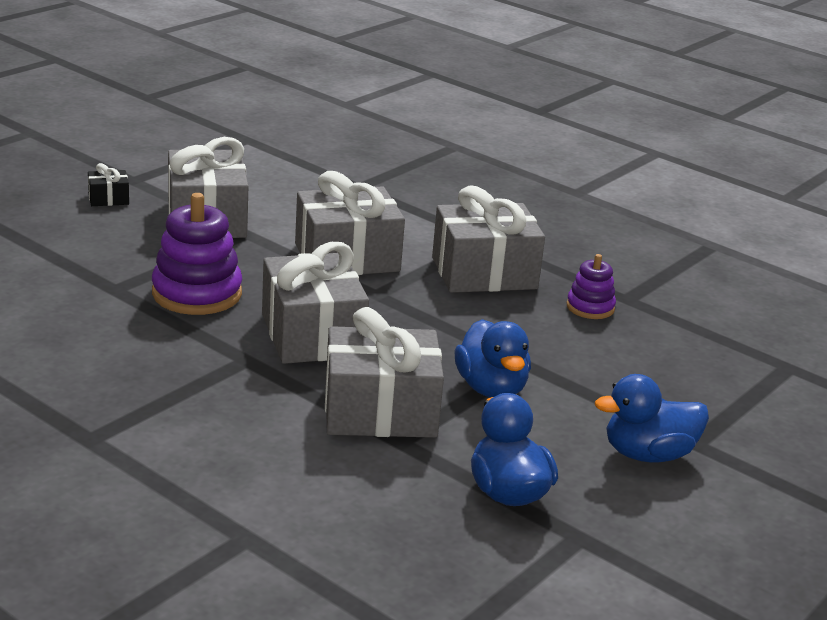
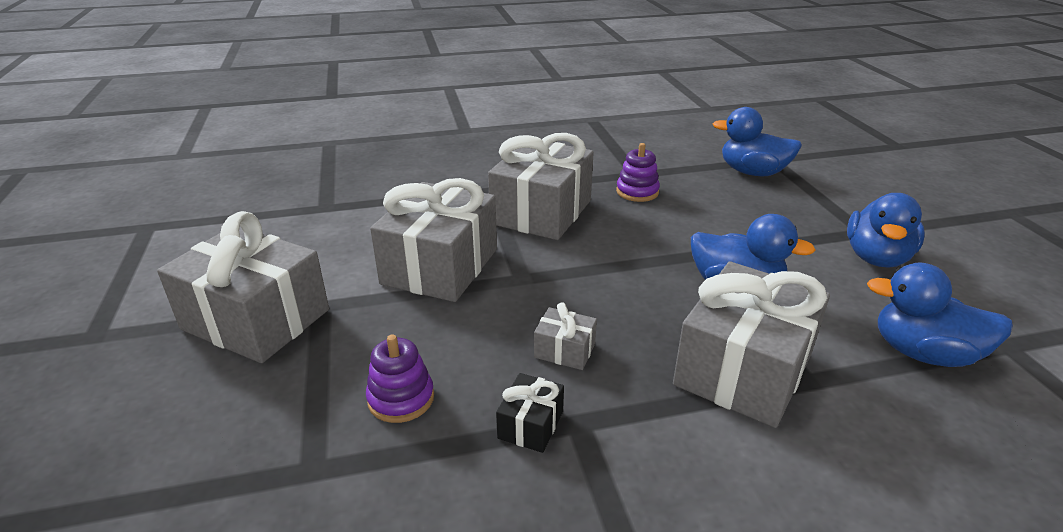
camera: 50 degrees left, 5 degrees up
black gift [88,163,129,206] -> black gift moved to [496,373,564,453]
purple stacking toy [152,193,242,315] -> purple stacking toy [366,334,434,423], size x0.56
grey gift [262,242,369,364] -> grey gift [534,302,597,370], size x0.43
none -> blue duck [713,107,802,176]

